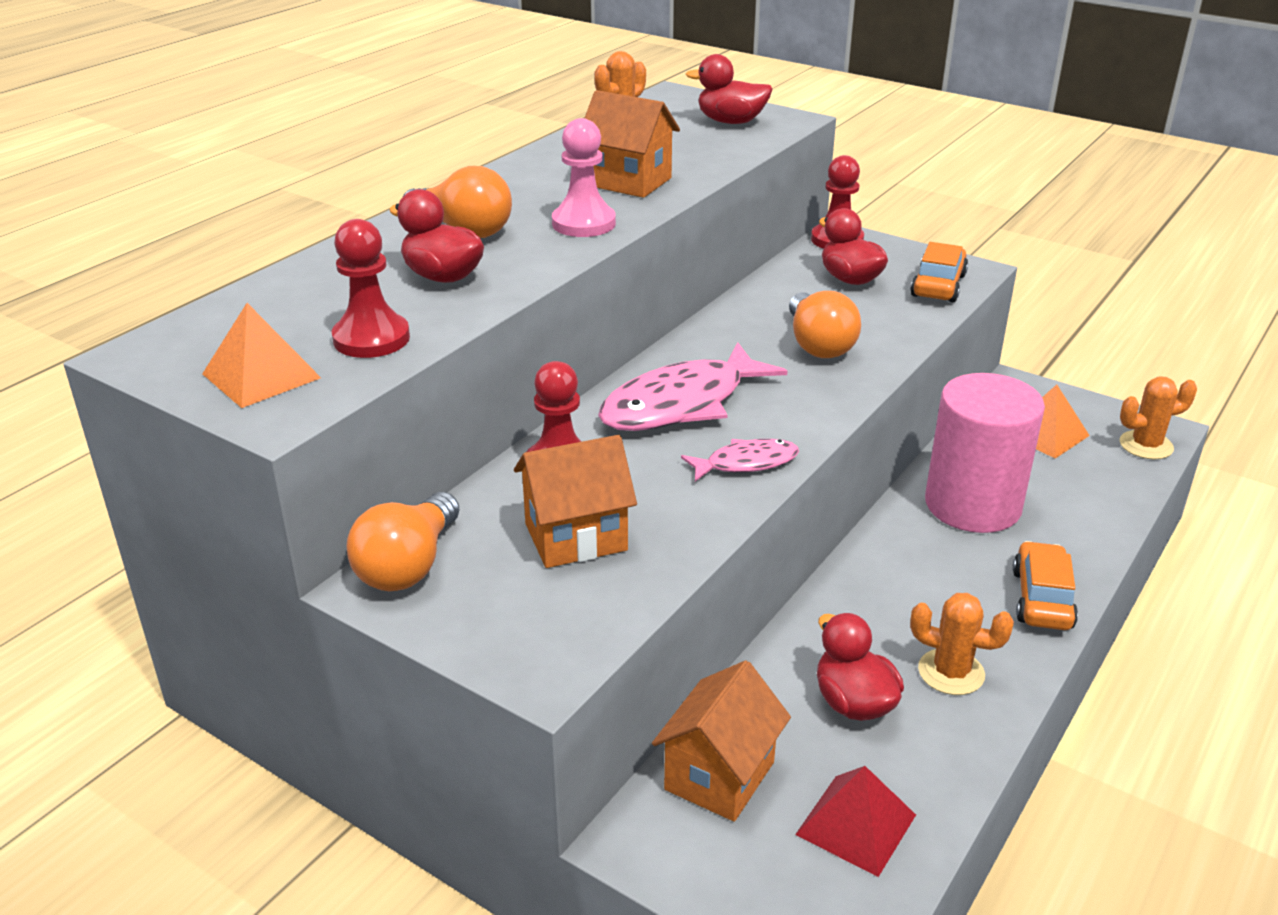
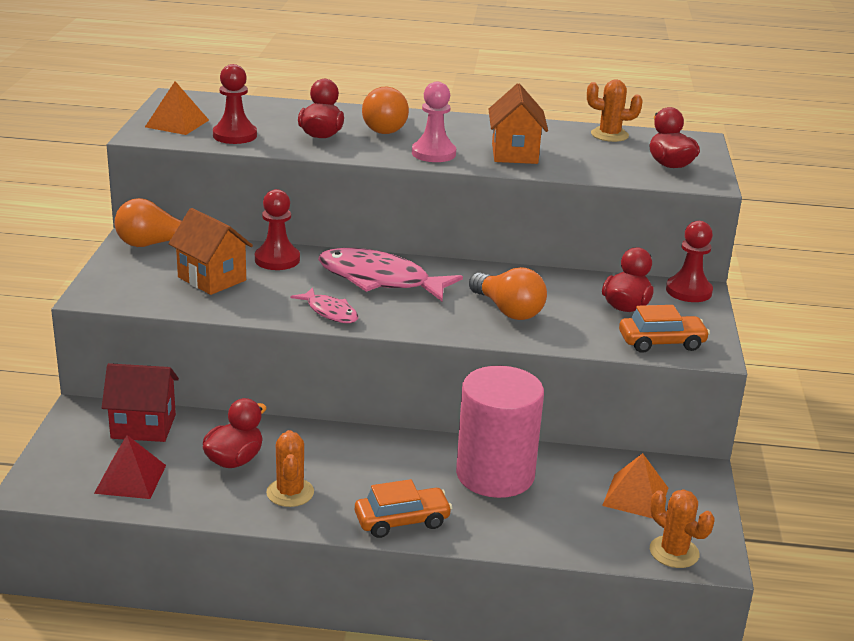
camera: 60 degrees right, 5 degrees down
orange house [652,660,791,822] -> red house [102,363,179,442]
orange light bulb [789,291,861,358] -> orange light bulb turned 90 degrees counterclockwise [469,267,547,320]

